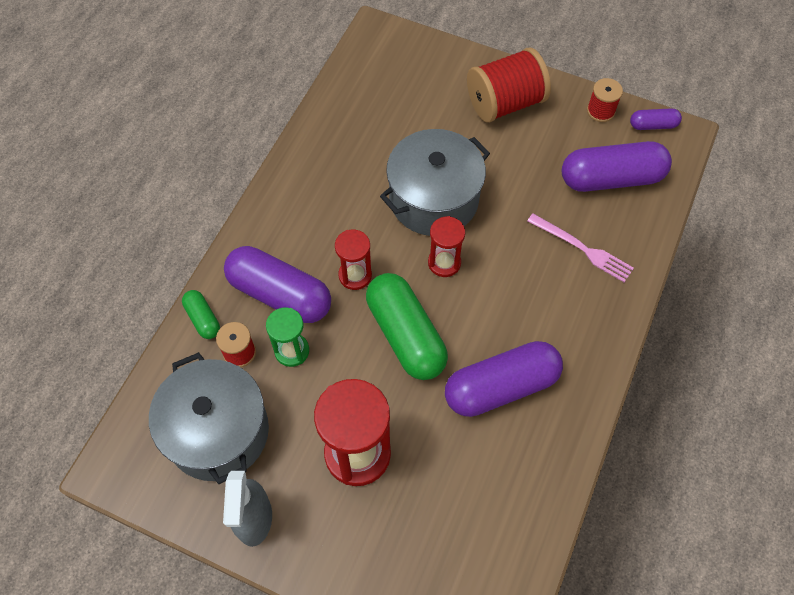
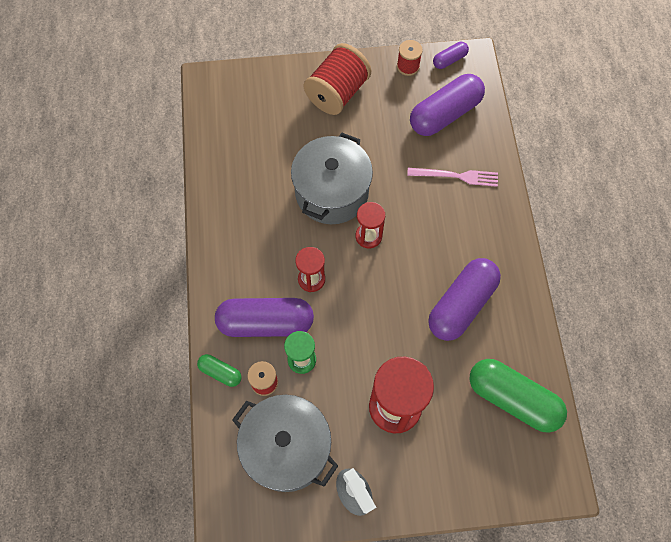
camera: 30 degrees left, 5 degrees up
green capsule [366,273,448,380] -> green capsule moved to [470,359,567,433]

